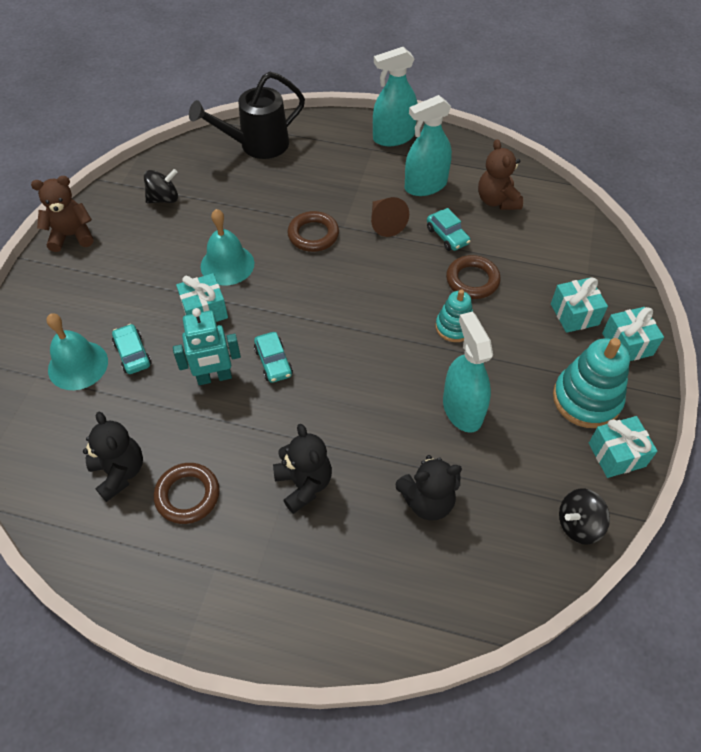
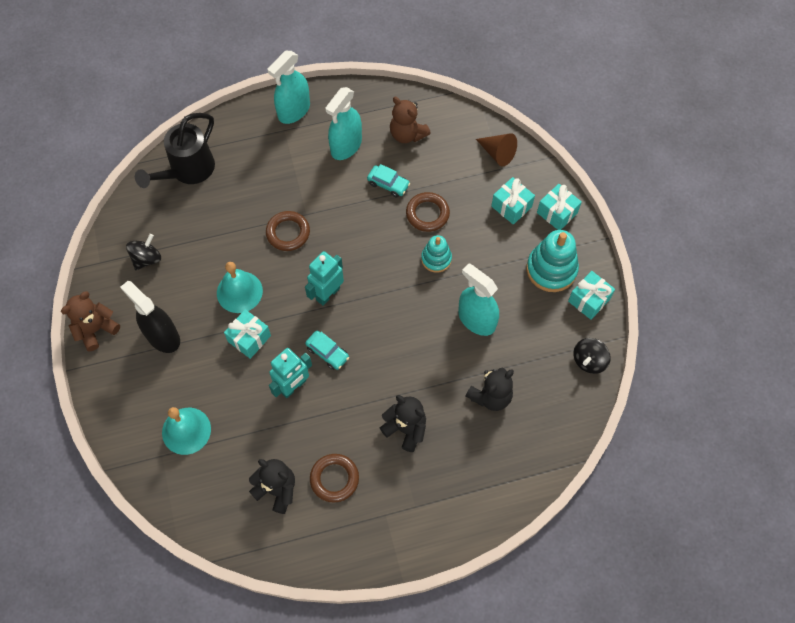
camera: 30 degrees left, 10 degrees up
turquoise car [112,324,152,374] -> none
brown cone [371,197,409,237] -> brown cone moved to [476,133,517,167]
none -> black spray bottle [120,281,180,353]
none -> turquoise robot [305,251,344,305]

